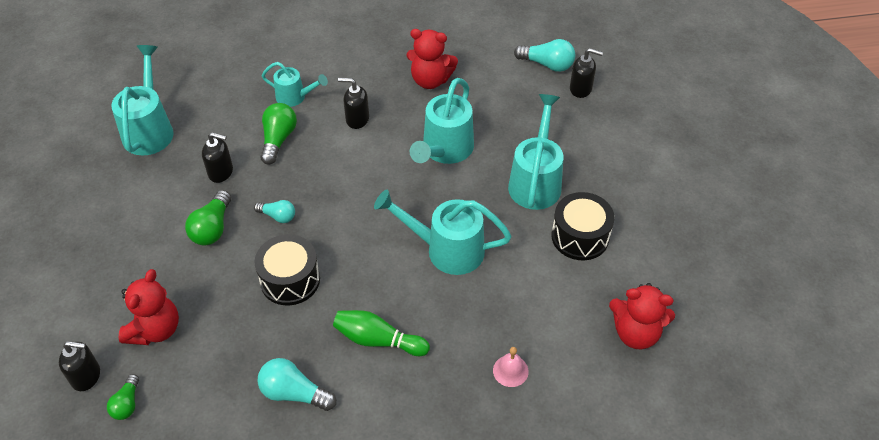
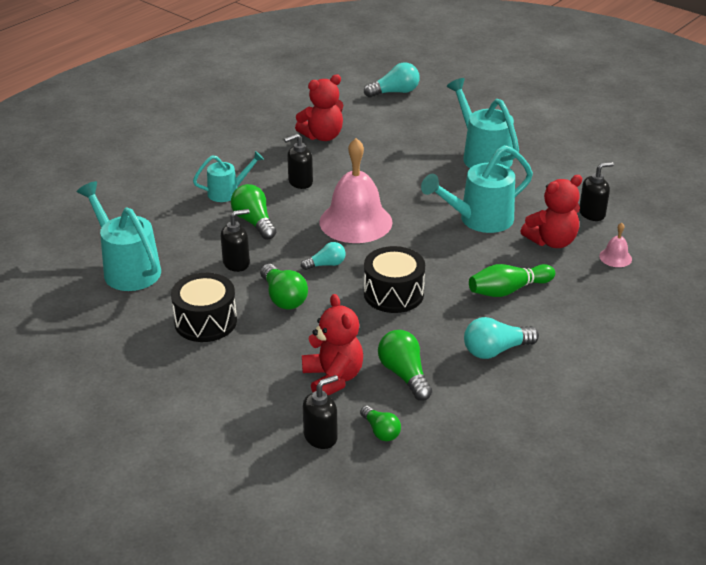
camera: 40 degrees left, 15 degrees down
turquoise watering can [410,78,474,164] -> none
black drum [552,192,615,260] -> black drum moved to [171,273,237,342]
black soap dispenser [570,48,603,98] -> black soap dispenser moved to [579,162,614,221]
red teddy bear [609,283,675,349] -> red teddy bear moved to [520,175,582,248]
none -> pink bell [319,138,393,243]
none -> green light bulb [378,330,432,401]

